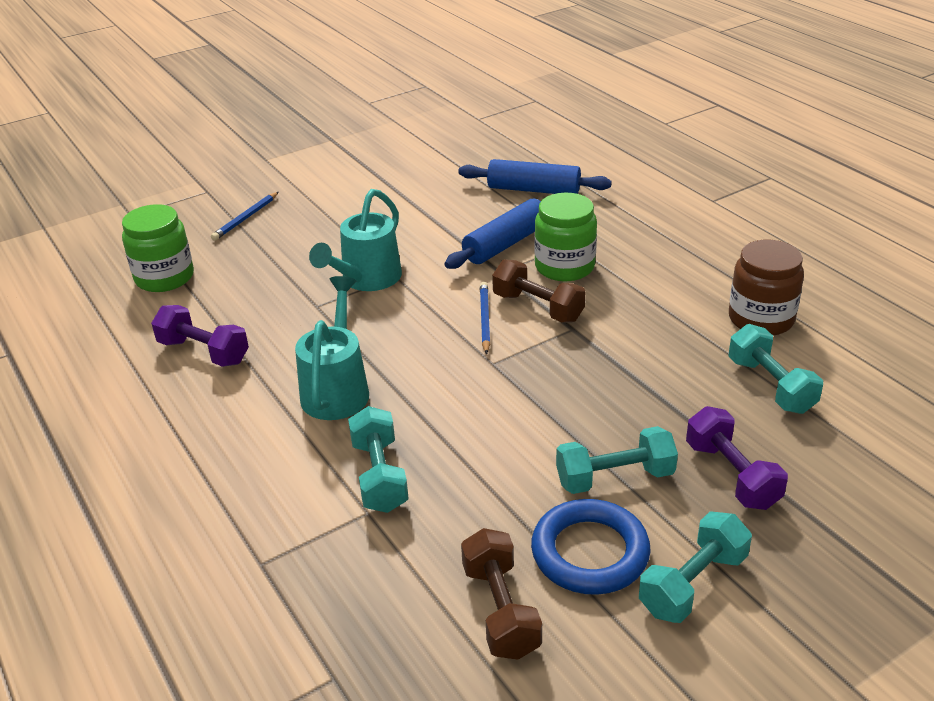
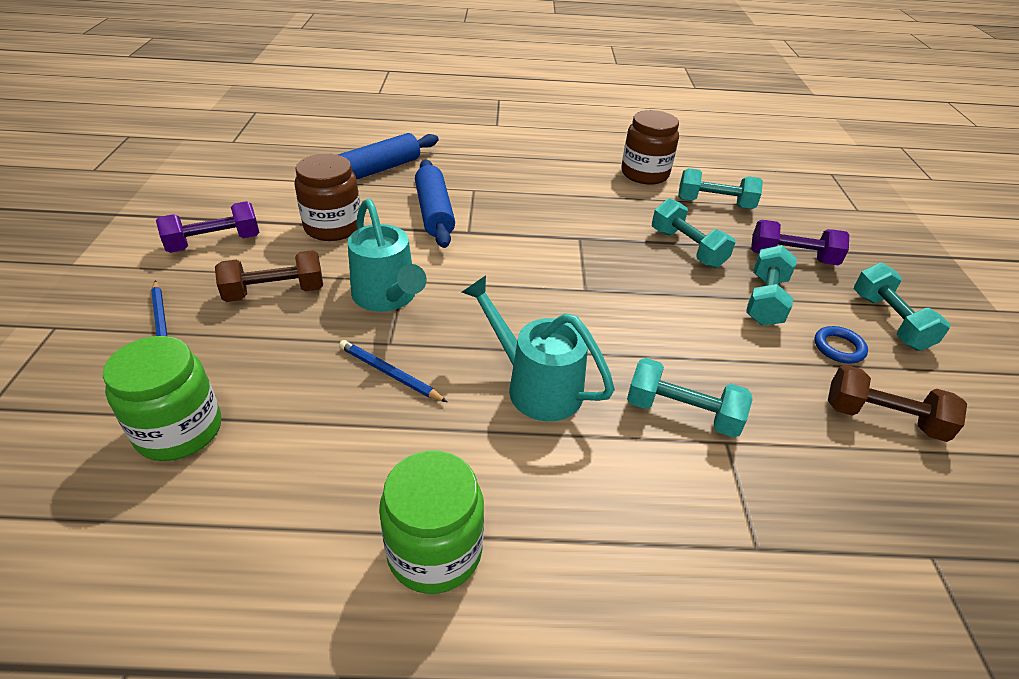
camera: 60 degrees left, 5 degrees up
purple dumbbell [151,305,249,367] -> purple dumbbell moved to [156,201,260,253]
blue pencil [480,282,490,354] -> blue pencil moved to [339,340,447,402]
brown dumbbell [492,259,585,323] -> brown dumbbell moved to [215,250,323,302]
blue ring [531,499,651,595] -> blue ring [814,326,868,363], size x0.53
green jar [534,193,597,281] -> green jar moved to [379,451,484,594]
none -> brown jar [294,154,360,241]
none -> turquoise dumbbell [652,198,735,268]

